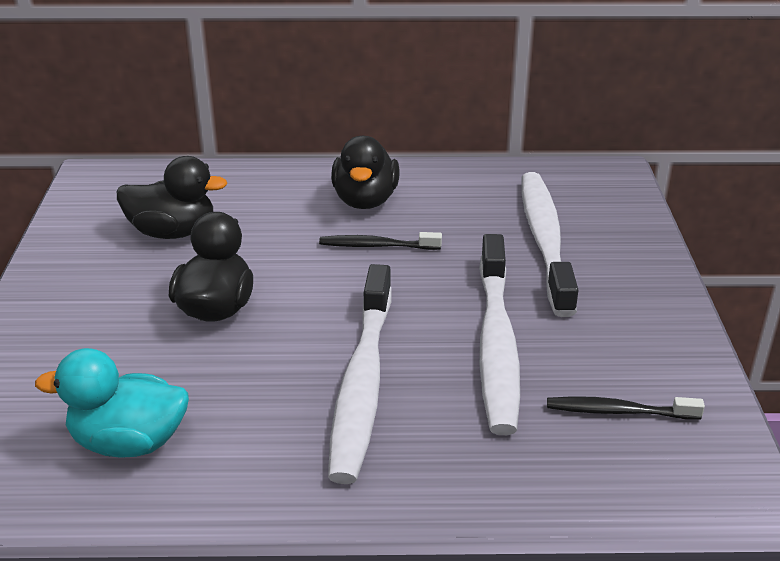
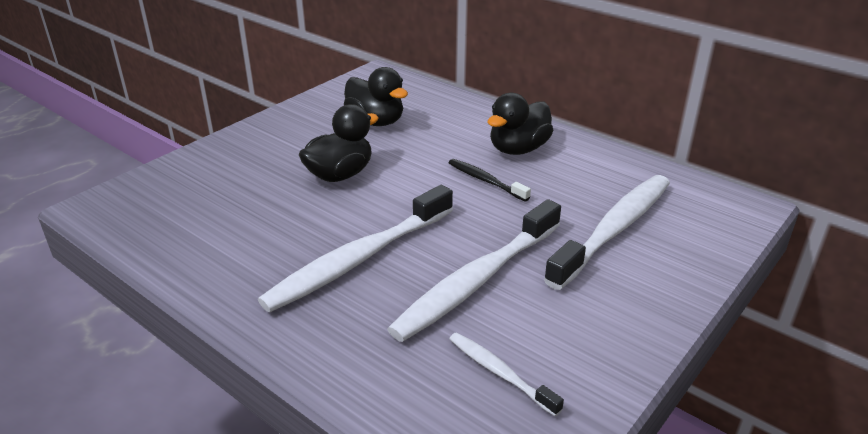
camera: 40 degrees right, 0 degrees up
turquoise duck [35,348,189,458] -> none
black toothbrush [547,396,705,420] -> white toothbrush [449,332,564,416]

